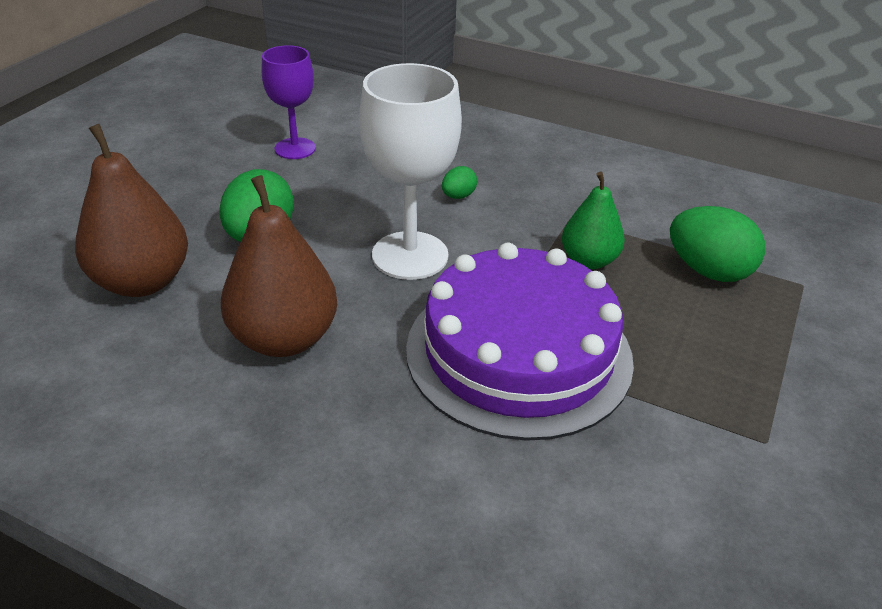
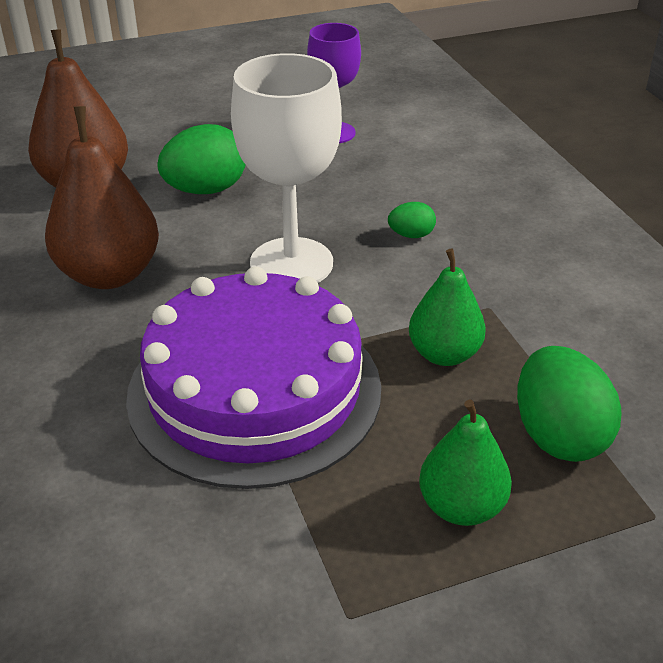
camera: 45 degrees right, 0 degrees up
none -> green pear [419,400,512,526]

